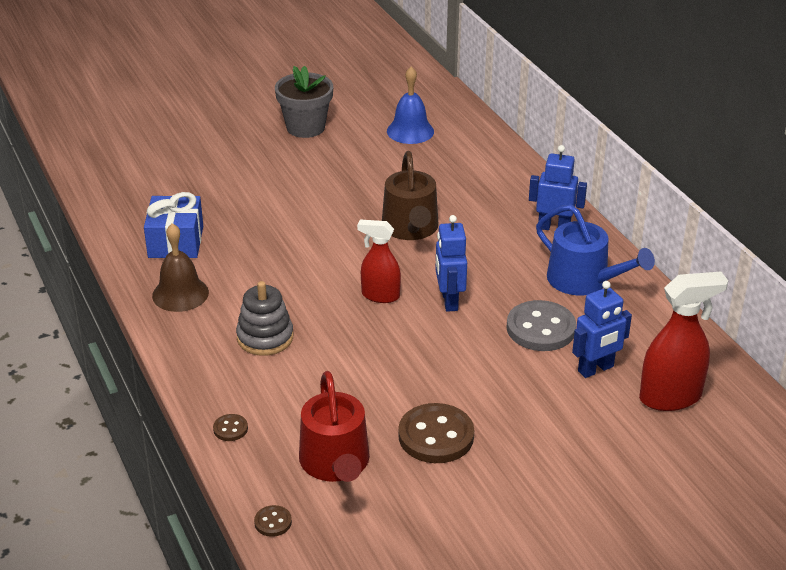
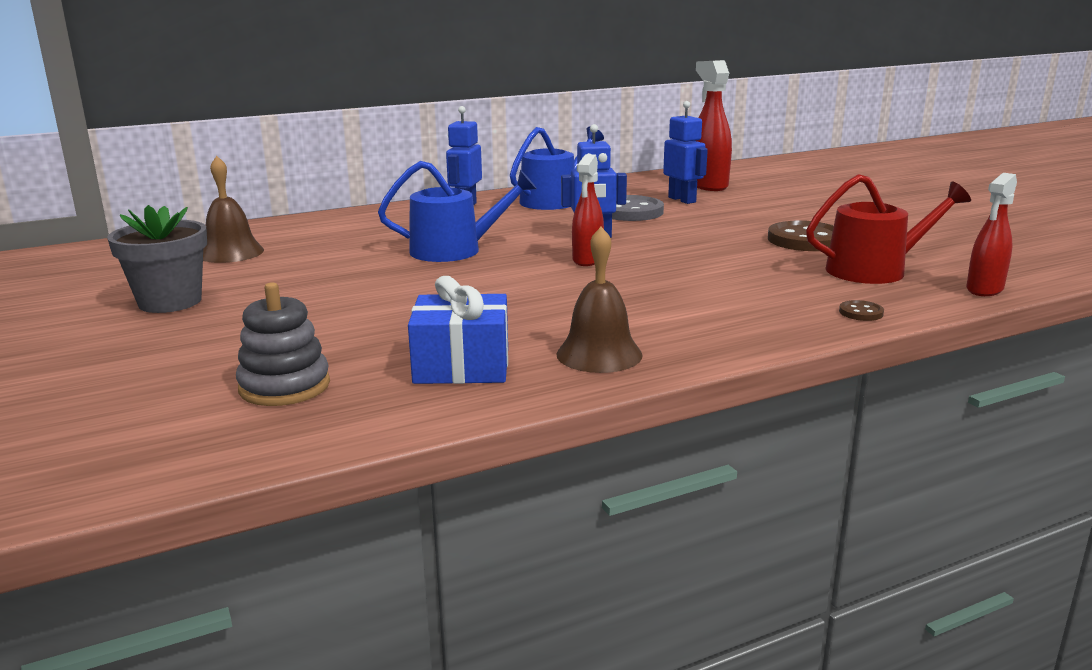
camera: 90 degrees left, 15 degrees down
grey stacking toy [236,281,293,356] -> grey stacking toy moved to [236,282,330,406]
brown button [254,505,292,537] -> red spray bottle [966,173,1017,296]
brown watering can [382,151,439,240] -> blue watering can [378,161,537,262]
blue bell [387,66,434,144] -> brown bell [203,156,264,263]

